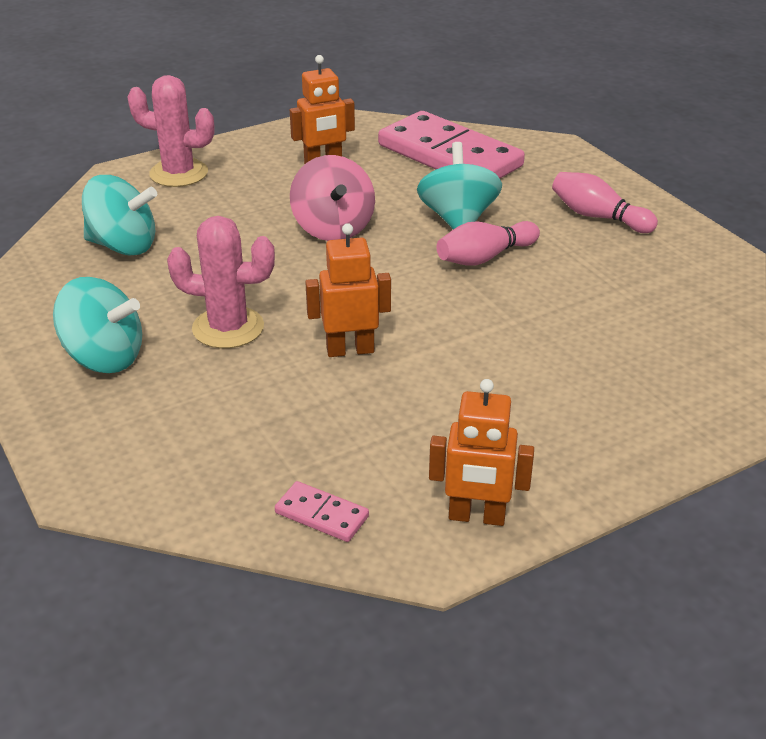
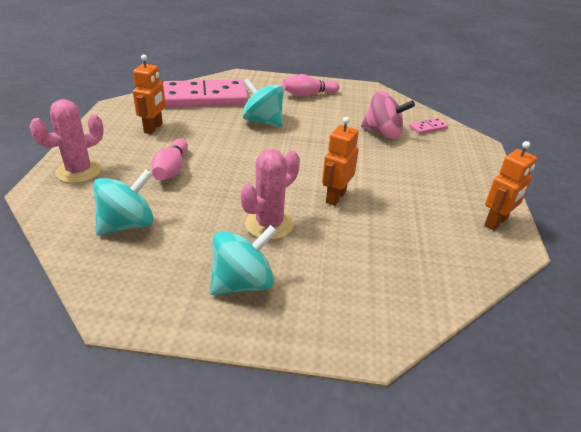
camera: 55 degrees left, 0 degrees up
pink domino [275,481,369,542] -> pink domino moved to [409,118,448,134]
pink spinning top [290,155,375,241] -> pink spinning top moved to [361,91,415,139]
pink bowling pin [437,221,540,266] -> pink bowling pin moved to [152,138,188,180]

